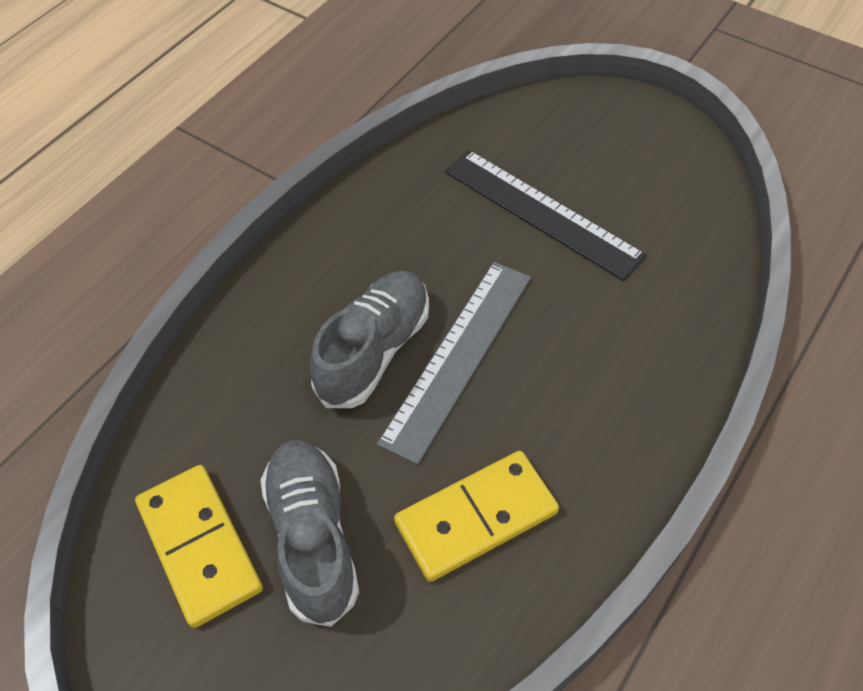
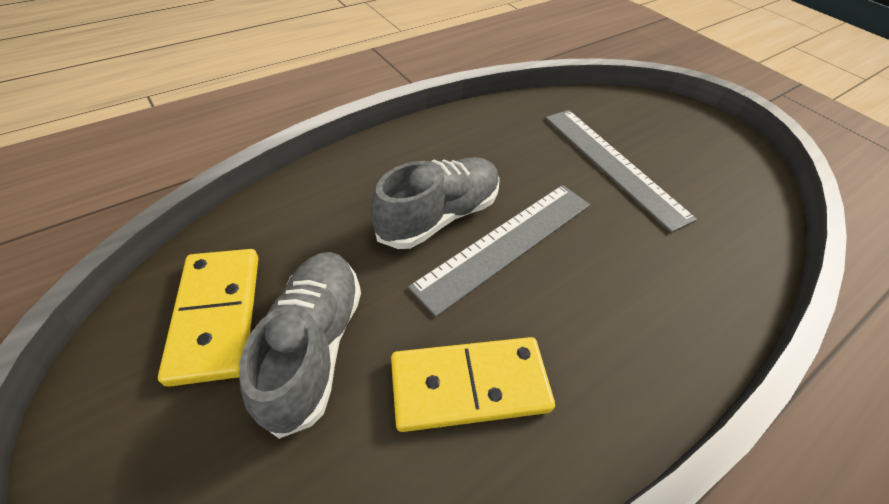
camera: 15 degrees right, 5 degrees down
black ruler [445,150,647,281] -> grey ruler [545,110,697,233]

